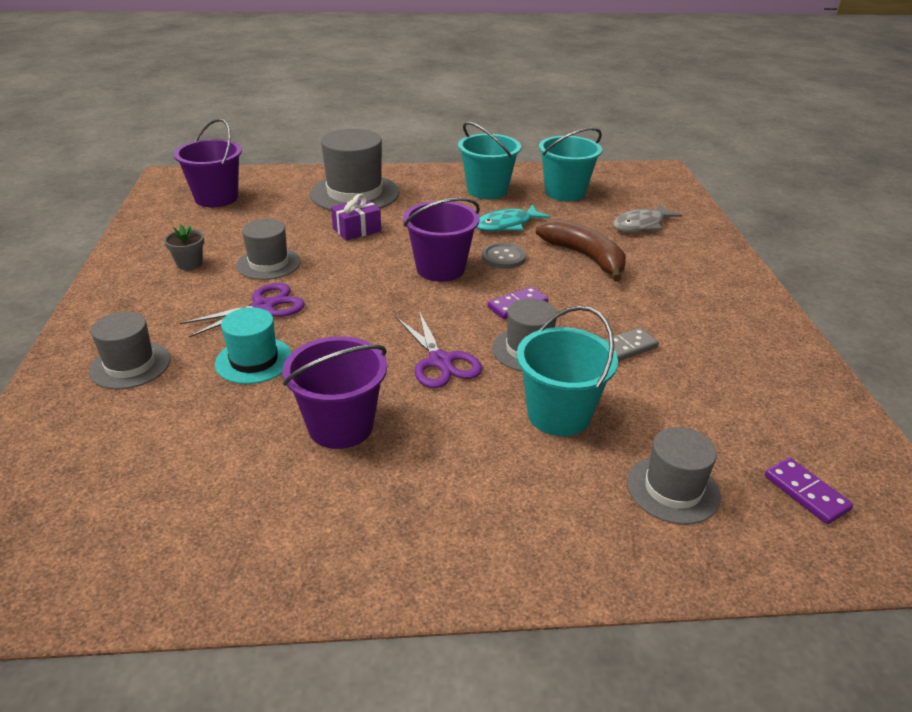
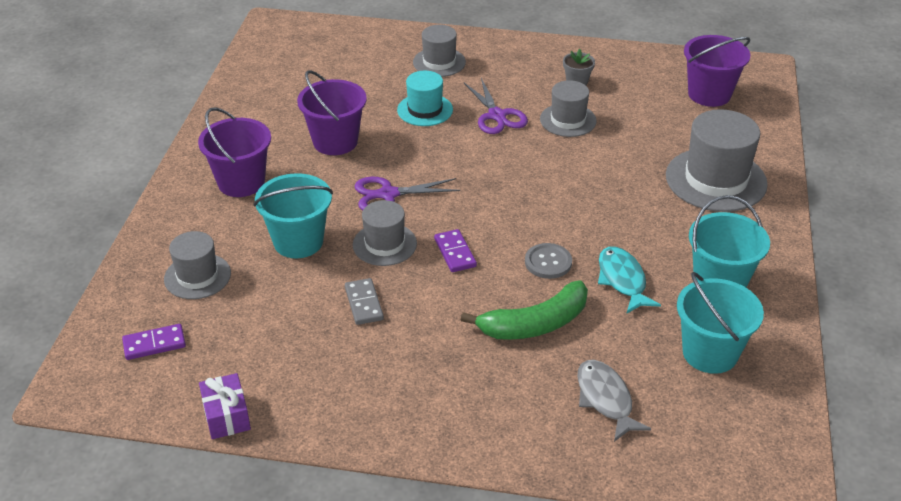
camera: 105 degrees right, 5 degrees up
purple gift [331,194,381,241] -> purple gift moved to [199,373,251,439]
purple bucket [403,198,480,282] -> purple bucket moved to [198,107,271,197]
brown banana [536,219,626,282] -> green banana [461,280,588,340]

